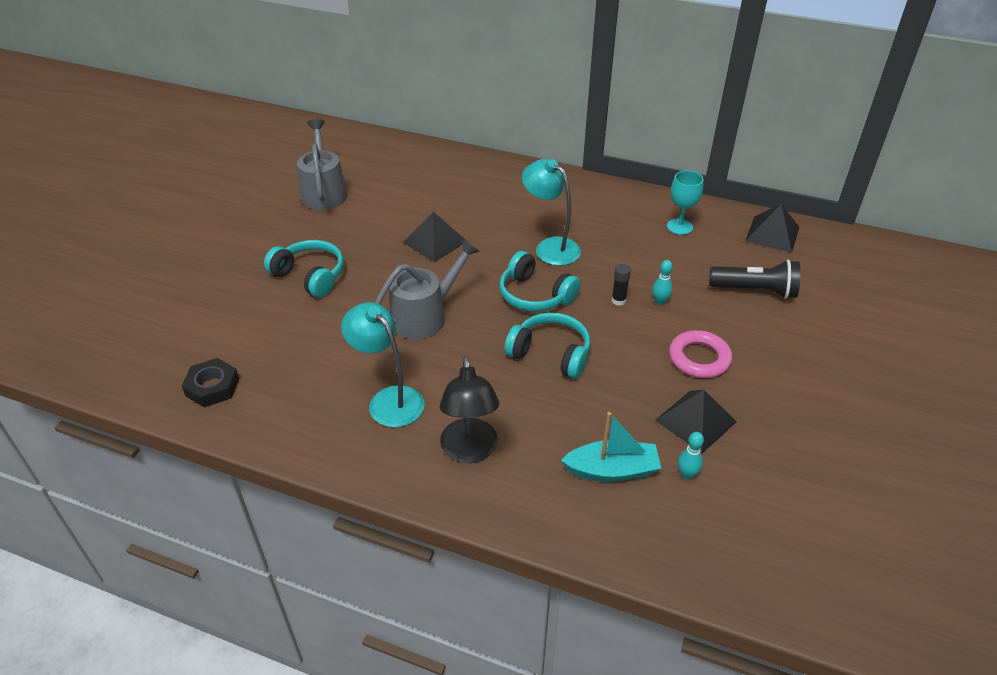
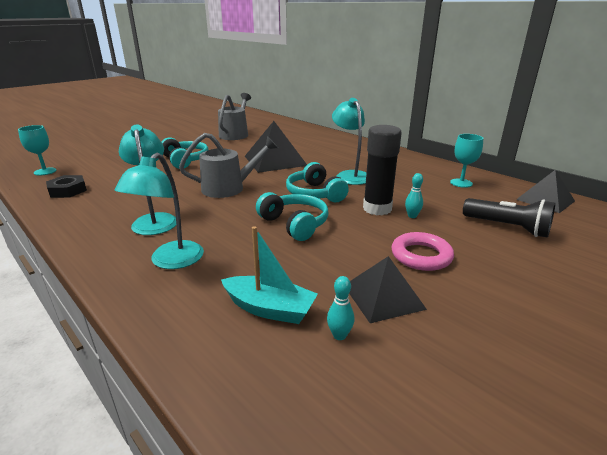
camera: 25 degrees right, 15 degrees down
black pyramid [403,212,468,262] -> black pyramid [245,121,307,173], size x1.55
black lamp [440,356,499,463] -> turquoise lamp [114,153,204,269]
black glue stick [612,264,631,306] -> black glue stick [363,125,402,215], size x2.29
none -> turquoise goblet [18,125,57,176]

